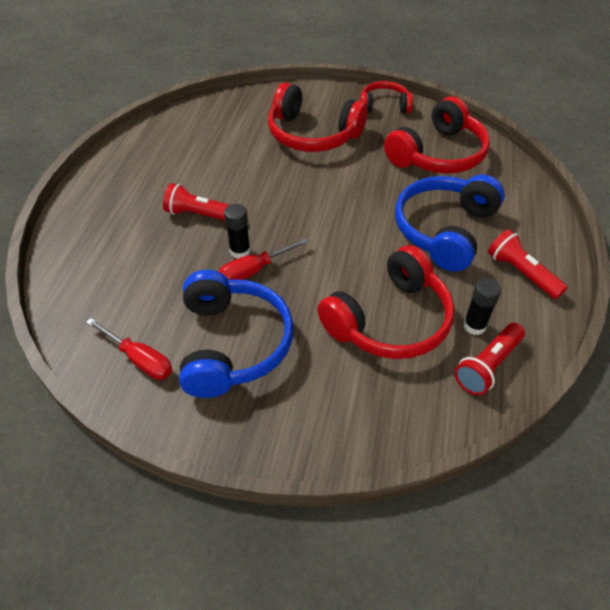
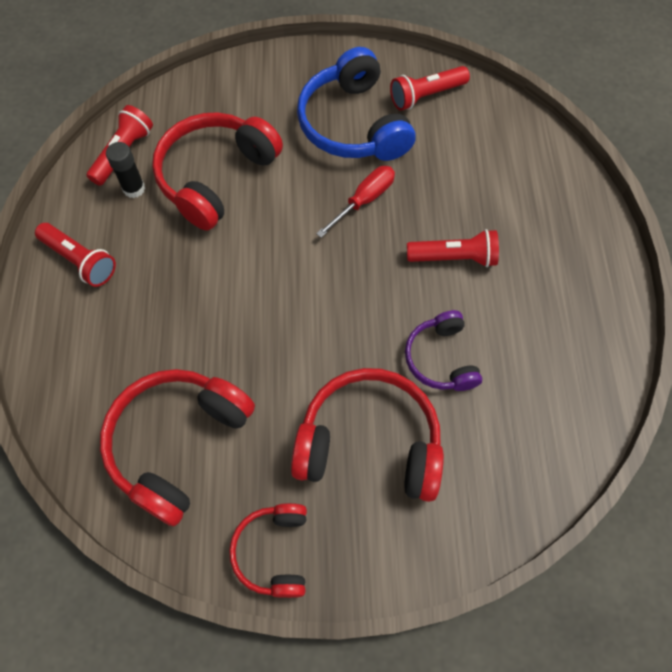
camera: 165 degrees right, 15 degrees up
red screwdriver [86,318,172,380] -> red flashlight [390,66,470,111]
black glue stick [224,204,250,259] -> none
red headphones [360,81,413,113] -> red headphones turned 105 degrees clockwise [229,503,307,598]
blue headphones [395,175,505,272] -> none
none -> purple headphones [405,310,482,391]

